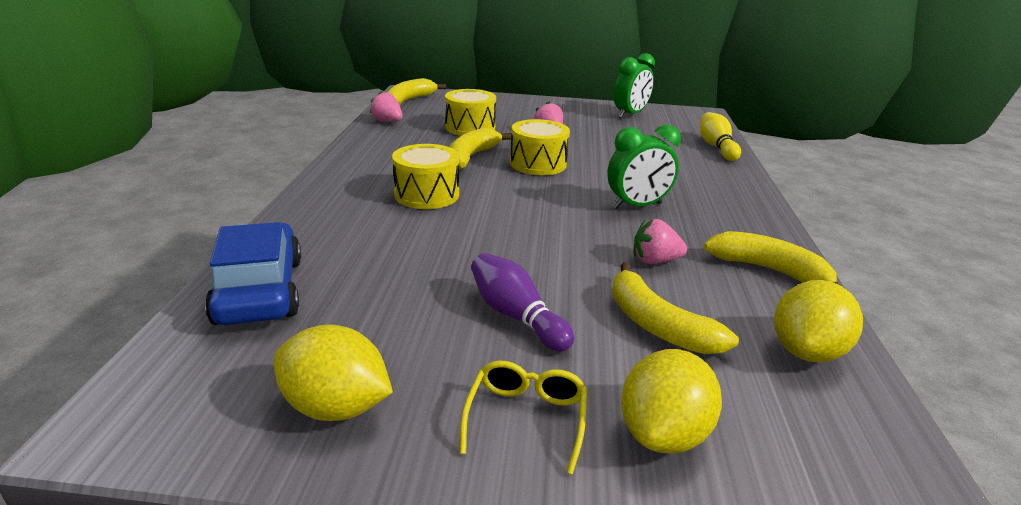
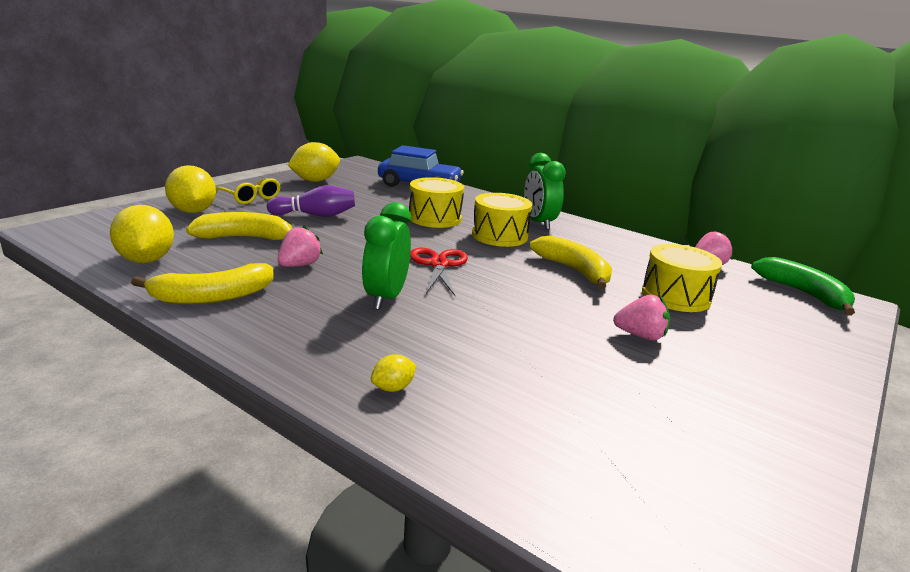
camera: 120 degrees right, 5 degrees down
yellow banana [387,78,446,105] -> green banana [751,257,855,316]
yellow drum [510,119,570,175] -> yellow drum moved to [409,177,464,228]
green clock [614,53,655,118] -> green clock moved to [524,153,566,230]
yellow bowling pin [700,112,741,161] -> none
none -> yellow lemon [371,354,416,392]
none -> red scissors [410,248,468,296]

